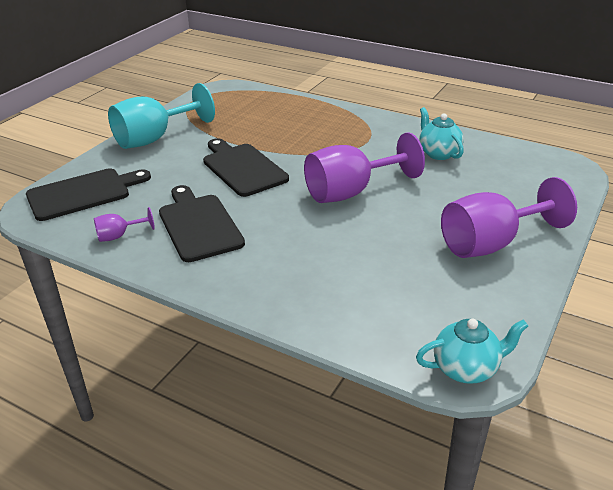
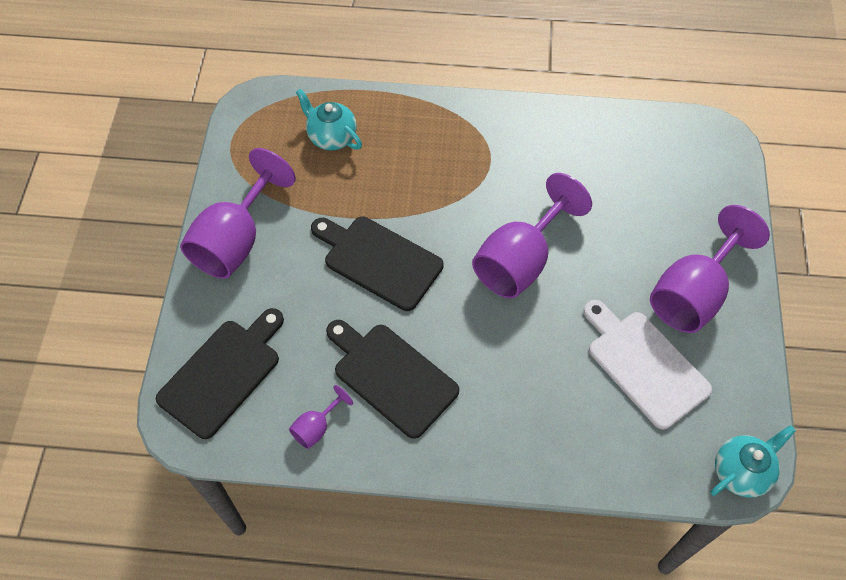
camera: 25 degrees left, 25 degrees up
turquoise goblet [108,83,215,149] -> purple goblet [180,148,296,279]
turquoise teapot [419,107,464,160] -> turquoise teapot moved to [296,89,362,151]
none -> white cutting board [584,300,712,429]

